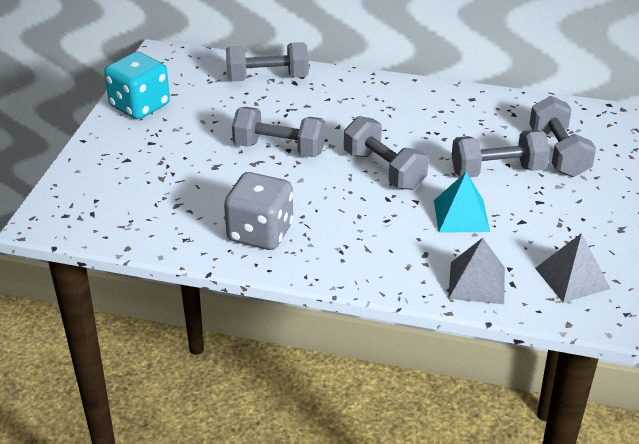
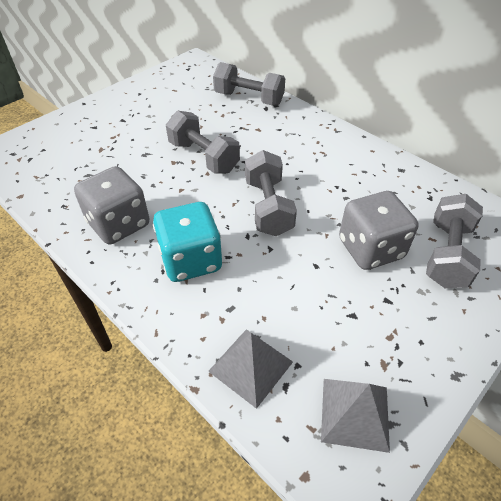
camera: 30 degrees right, 10 degrees up
turquoise dice [104,52,170,119] -> turquoise dice moved to [153,202,222,282]
turquoise pyramid [434,172,490,233] -> none
grey dumbbell [452,130,550,177] -> grey dice [339,191,418,270]

